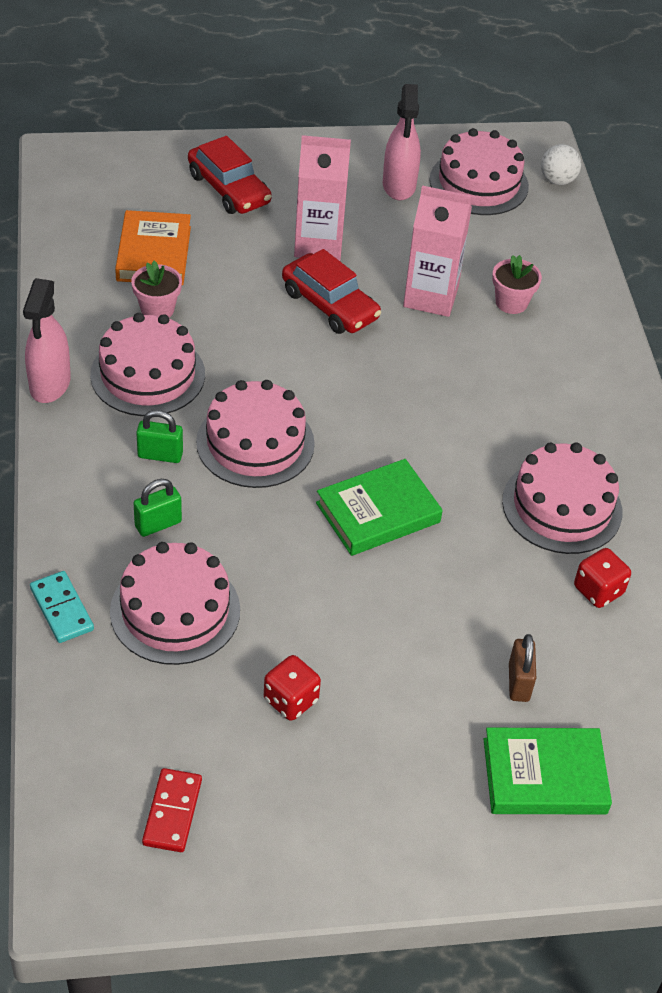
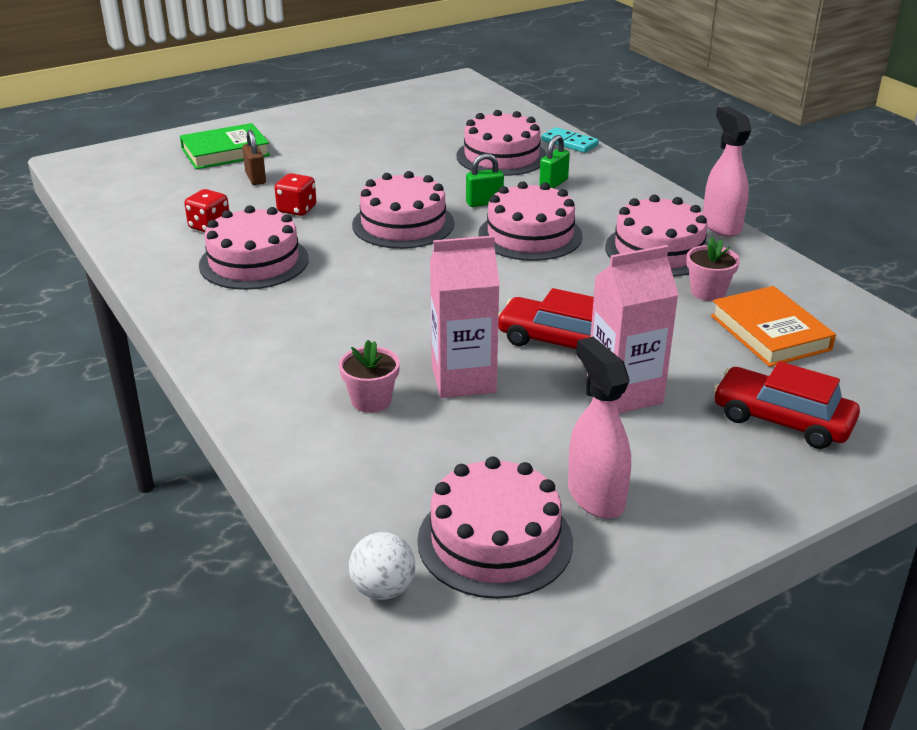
camera: 160 degrees right, 15 degrees down
green padlock [136,410,183,463] -> green padlock moved to [466,153,504,207]
red domino [142,768,202,852] -> none
red dice [264,655,321,721] -> red dice moved to [275,173,316,216]
green book [316,459,443,556] -> pink cake [352,171,454,249]

